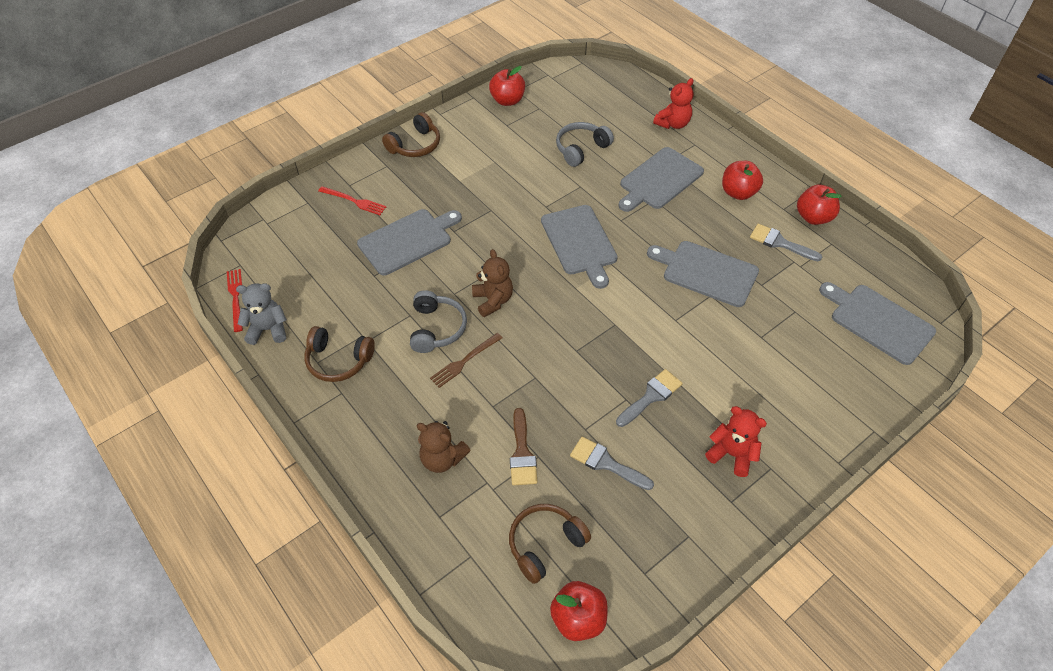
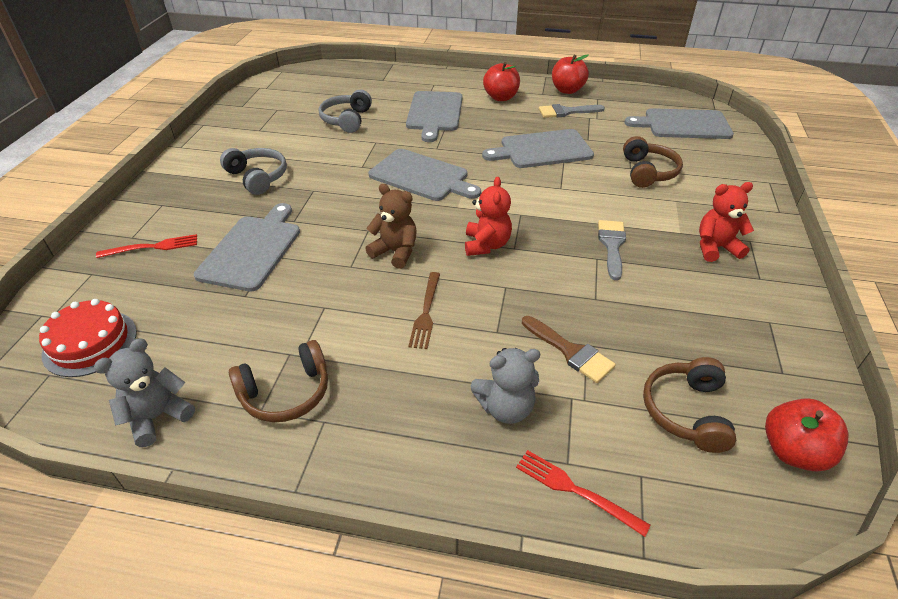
camera: 40 degrees left, 10 degrees down
red fork [227,269,243,332] -> red fork moved to [516,450,651,537]
brown headphones [382,112,440,157] -> brown headphones moved to [623,136,683,188]
grey headphones [410,290,467,353] -> grey headphones moved to [220,148,287,195]
brown teddy bear [417,421,471,473] -> grey teddy bear [470,348,540,424]
red apple [489,66,525,106] -> none
grey brush [570,437,654,490] -> none
red teddy bear [653,78,693,129] -> red teddy bear moved to [465,177,512,256]
none -> red cake [39,299,137,377]

